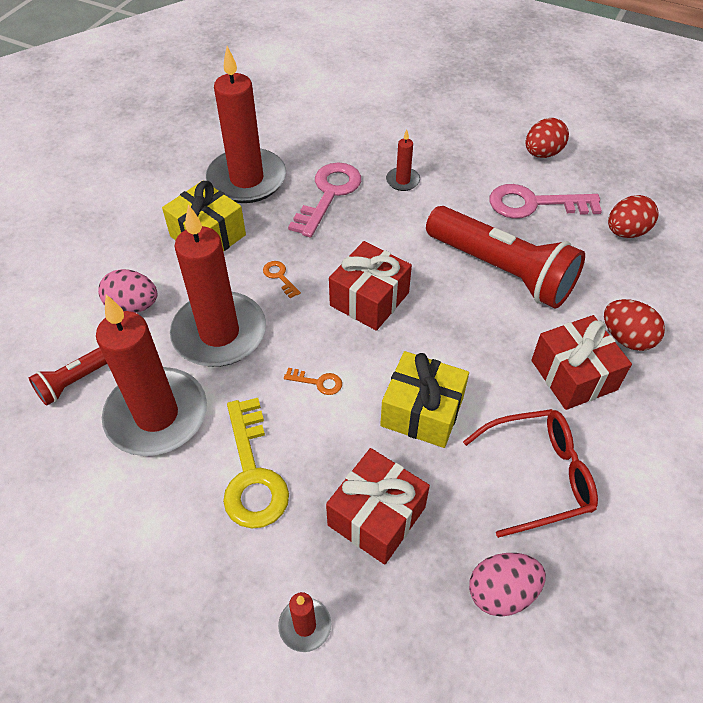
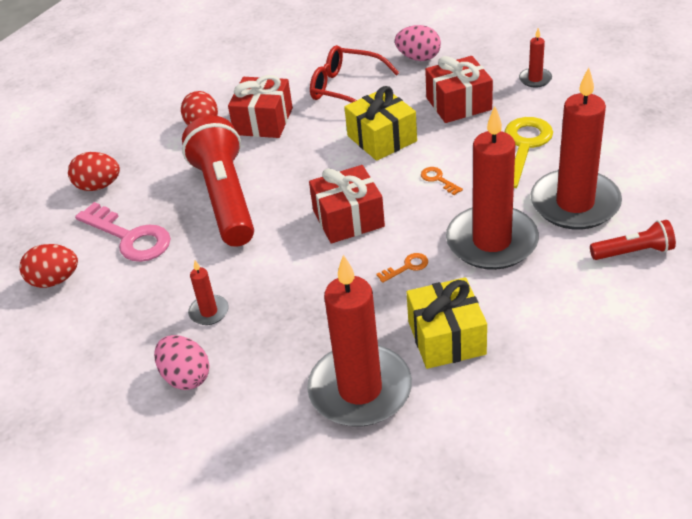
camera: 140 degrees left, 10 degrees down
pink egg [98,269,157,313] -> pink egg moved to [154,335,210,390]
orange key [263,261,301,299] -> orange key turned 120 degrees counterclockwise [376,253,428,283]
pink key [288,162,361,238] -> none

